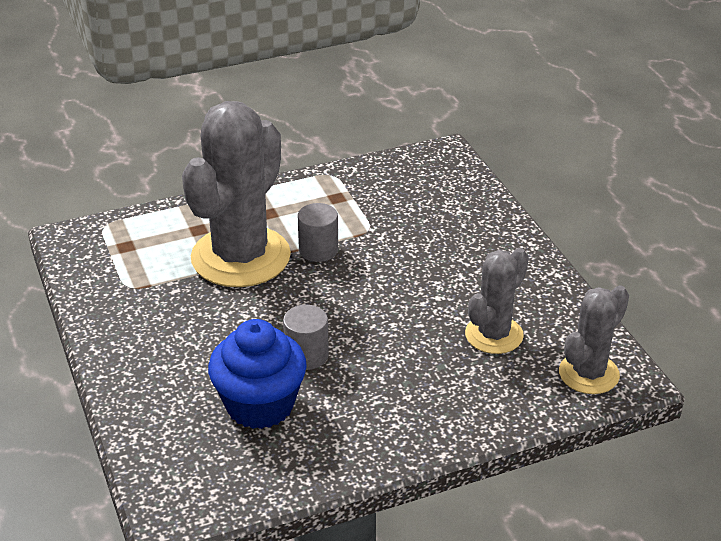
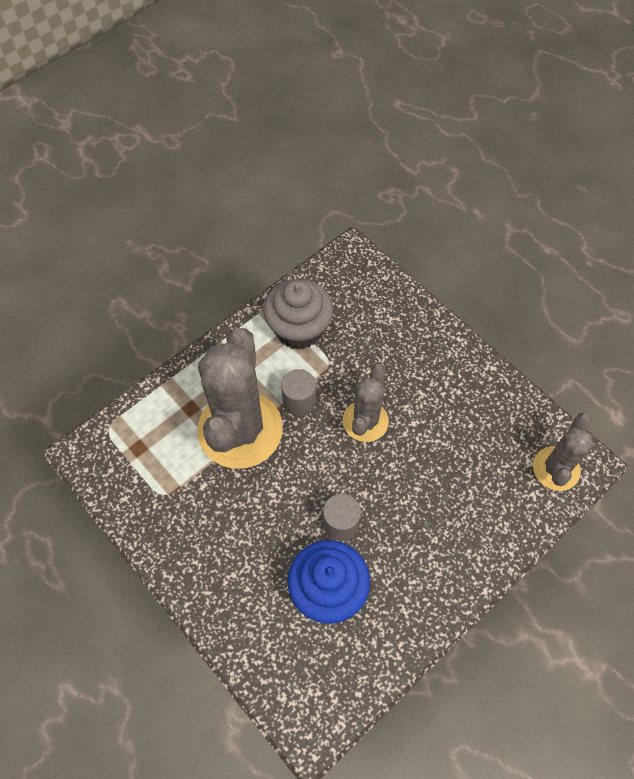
camera: 20 degrees left, 25 degrees up
grey cactus [465,248,529,354] -> grey cactus moved to [343,363,389,442]
none -> grey cupcake [263,279,333,350]

